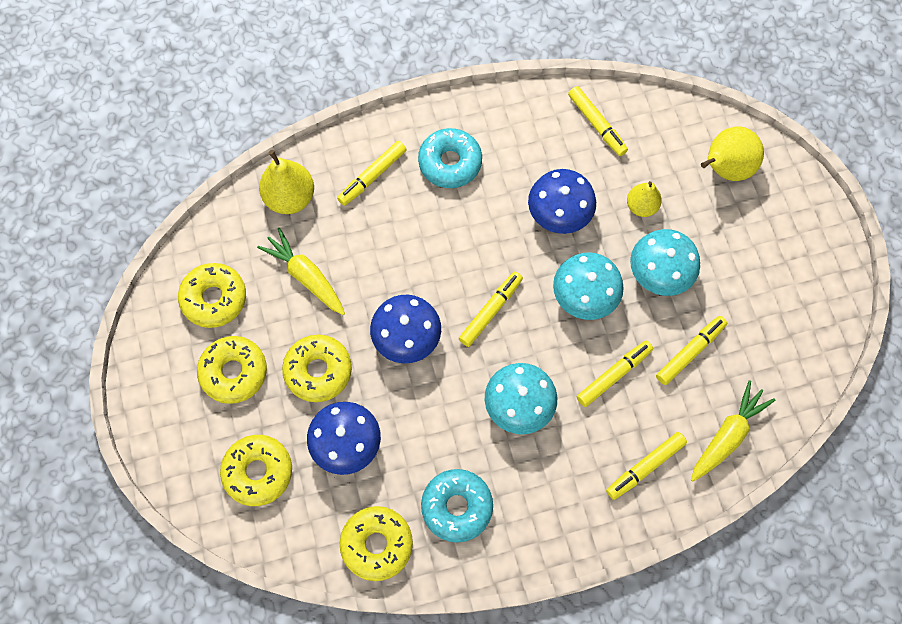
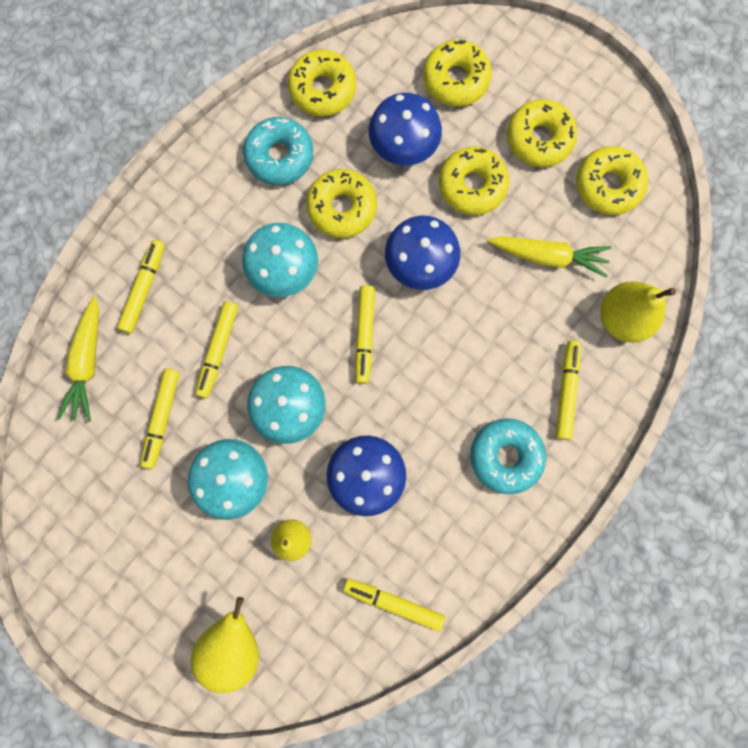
camera: 145 degrees right, 10 degrees up
none -> yellow donut [306,169,377,238]

